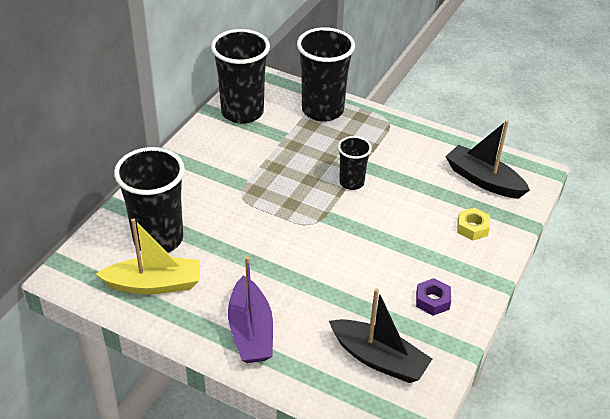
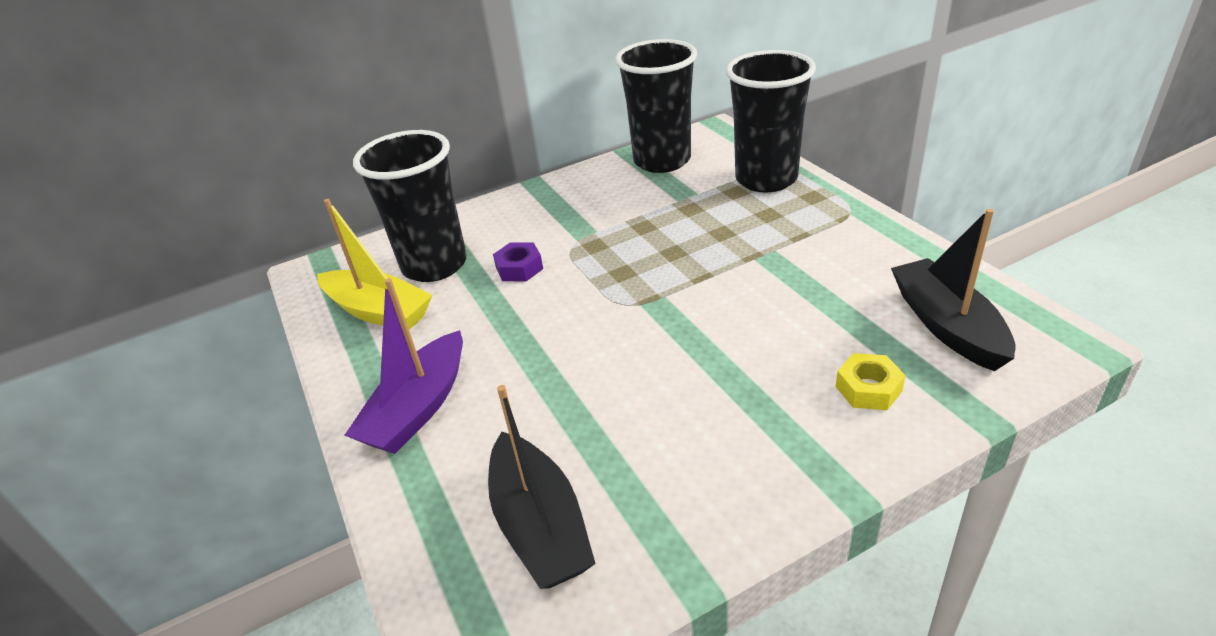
camera: 40 degrees right, 5 degrees down
black cup [338,136,372,190] -> none
purple nut [416,278,451,316] -> purple nut moved to [493,242,543,282]

